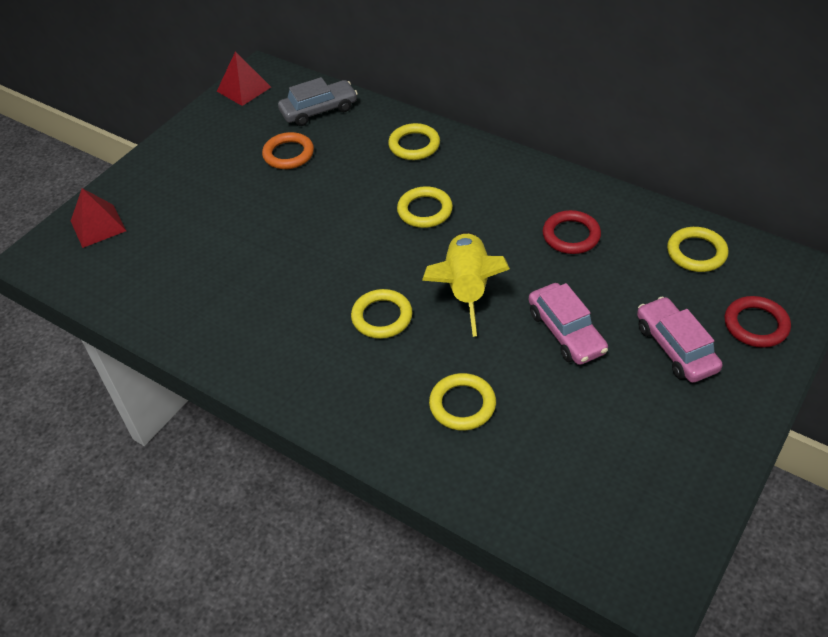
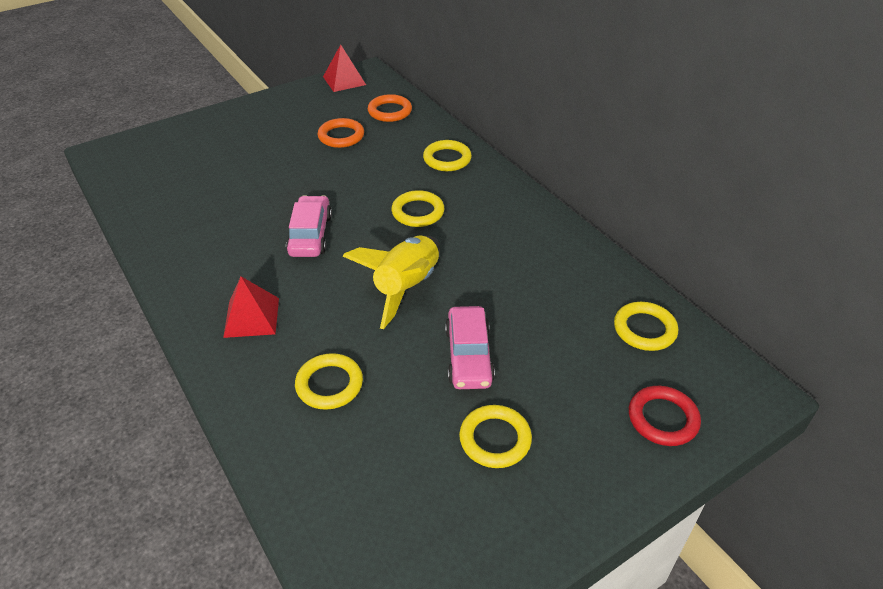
camera: 20 degrees right, 5 degrees down
red pyramid [71,188,126,248] -> red pyramid moved to [223,276,279,338]
grey car [278,77,358,126] -> orange ring [368,94,412,122]
yellow ring [351,289,413,339] -> yellow ring moved to [459,405,532,468]
red ring [543,210,601,254] -> none
pink car [637,296,722,383] -> pink car moved to [286,195,332,257]

